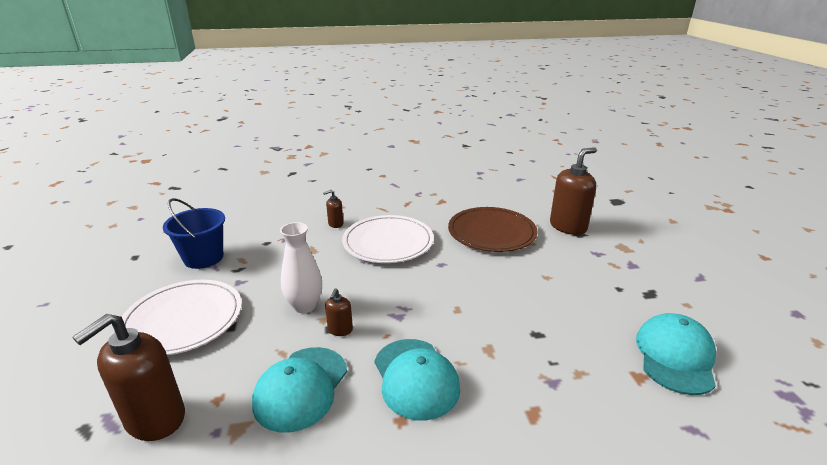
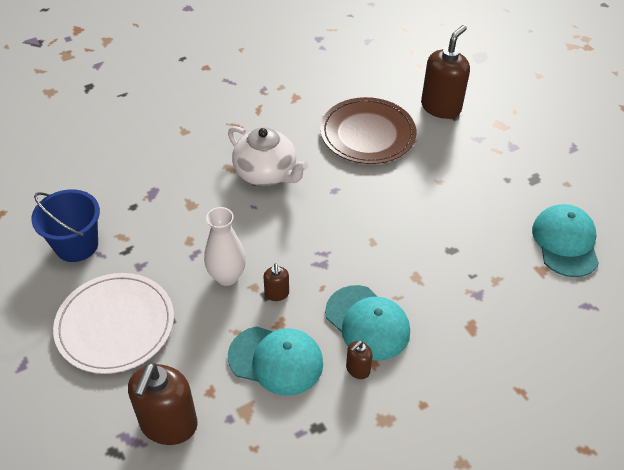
camera: 20 degrees left, 20 degrees up
turquoise cap [252,347,347,433] -> turquoise cap turned 75 degrees counterclockwise [228,326,323,396]
brown soap dispenser [323,190,343,228] -> brown soap dispenser moved to [346,341,373,379]
white plate [342,215,434,263] -> white teapot [228,126,308,186]

